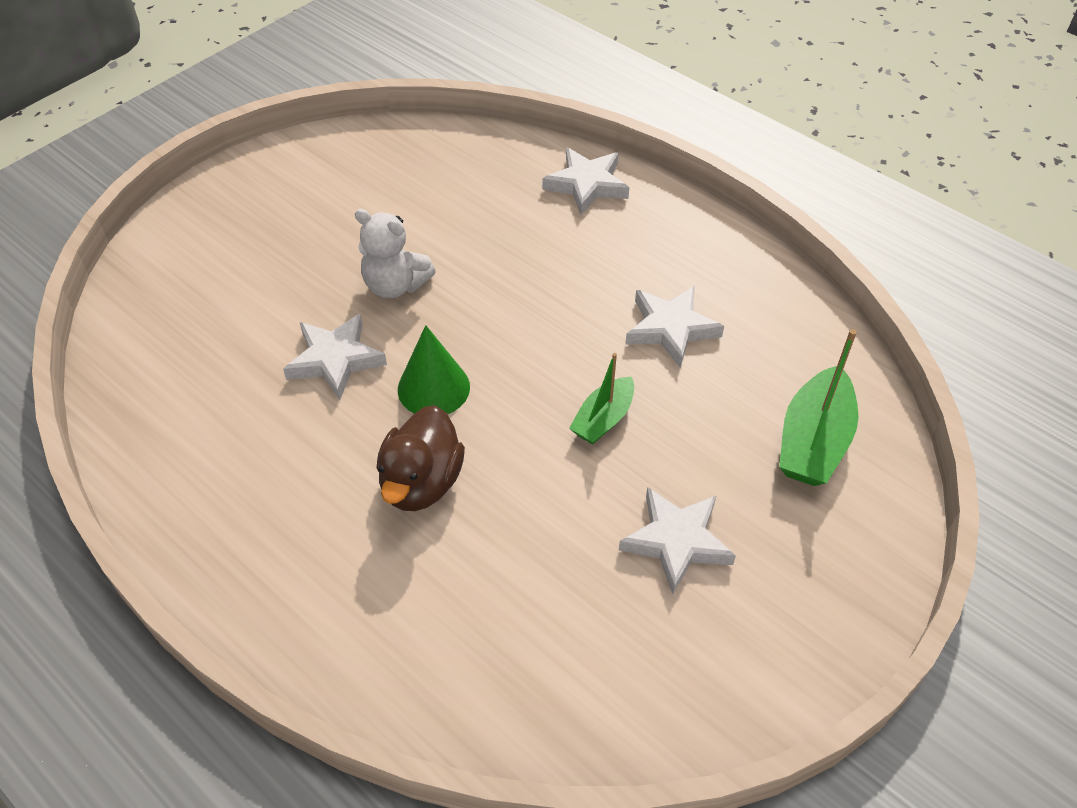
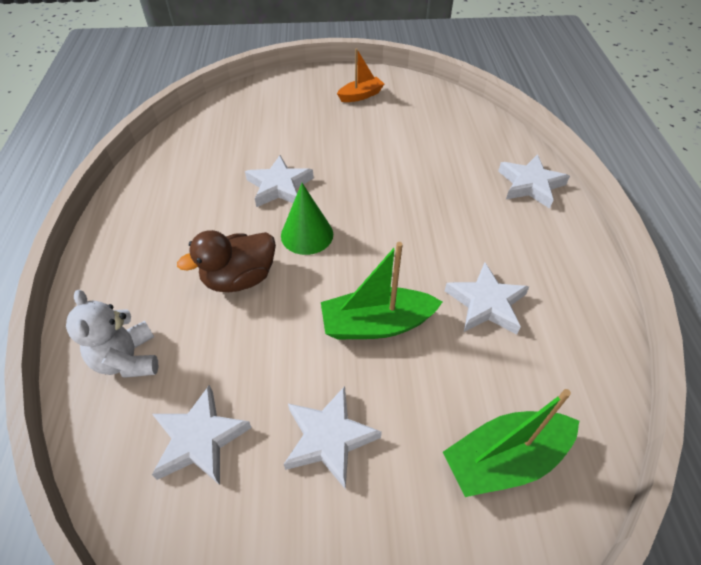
camera: 45 degrees right, 0 degrees up
white teddy bear [355,209,436,298] -> white teddy bear moved to [66,290,158,378]
green boat [569,353,634,445] -> green boat [321,242,442,340], size x1.60
none -> white star [152,385,252,485]
none -> orange boat [337,48,384,102]

